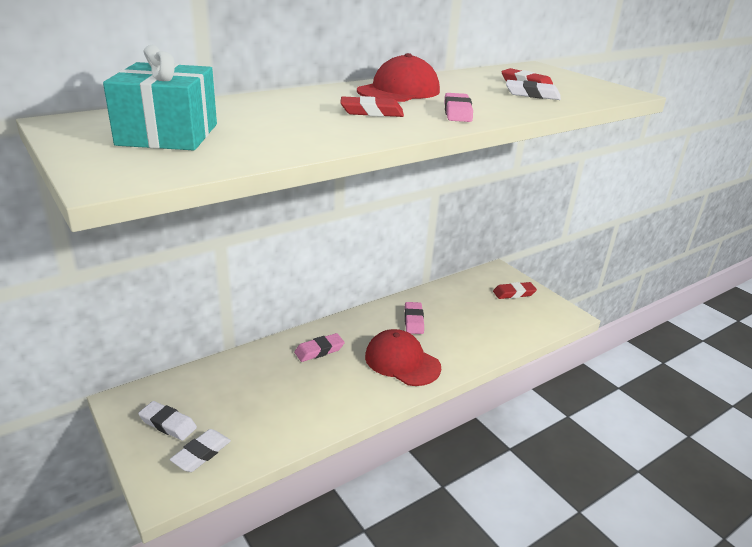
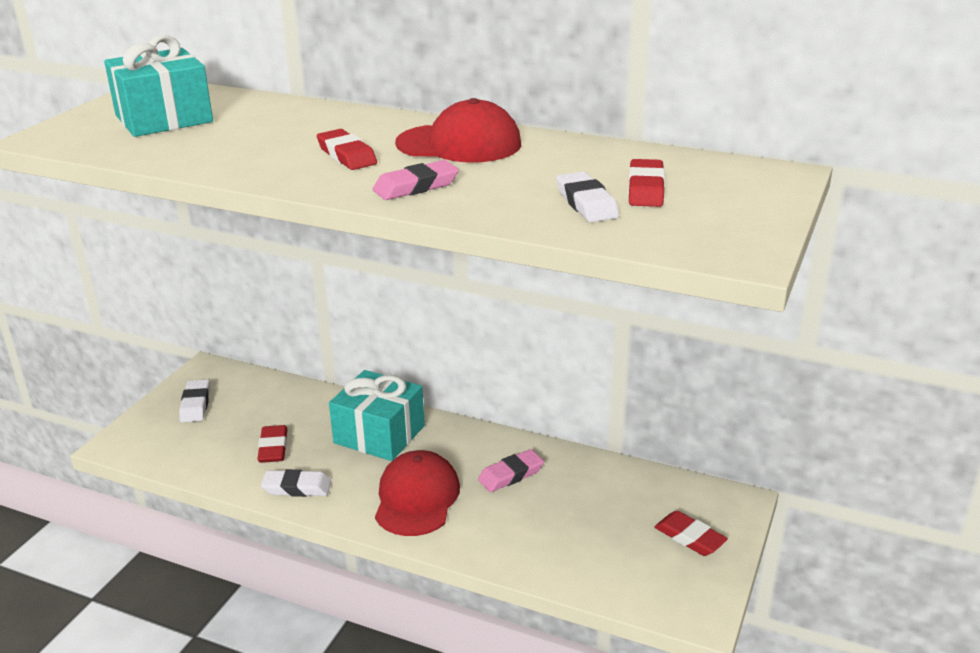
camera: 60 degrees right, 0 degrees up
white eraser [170,429,231,472] -> white eraser moved to [261,469,331,497]
pink eraser [294,333,345,362] -> turquoise gift [329,370,425,461]
none -> red eraser [257,425,287,463]

